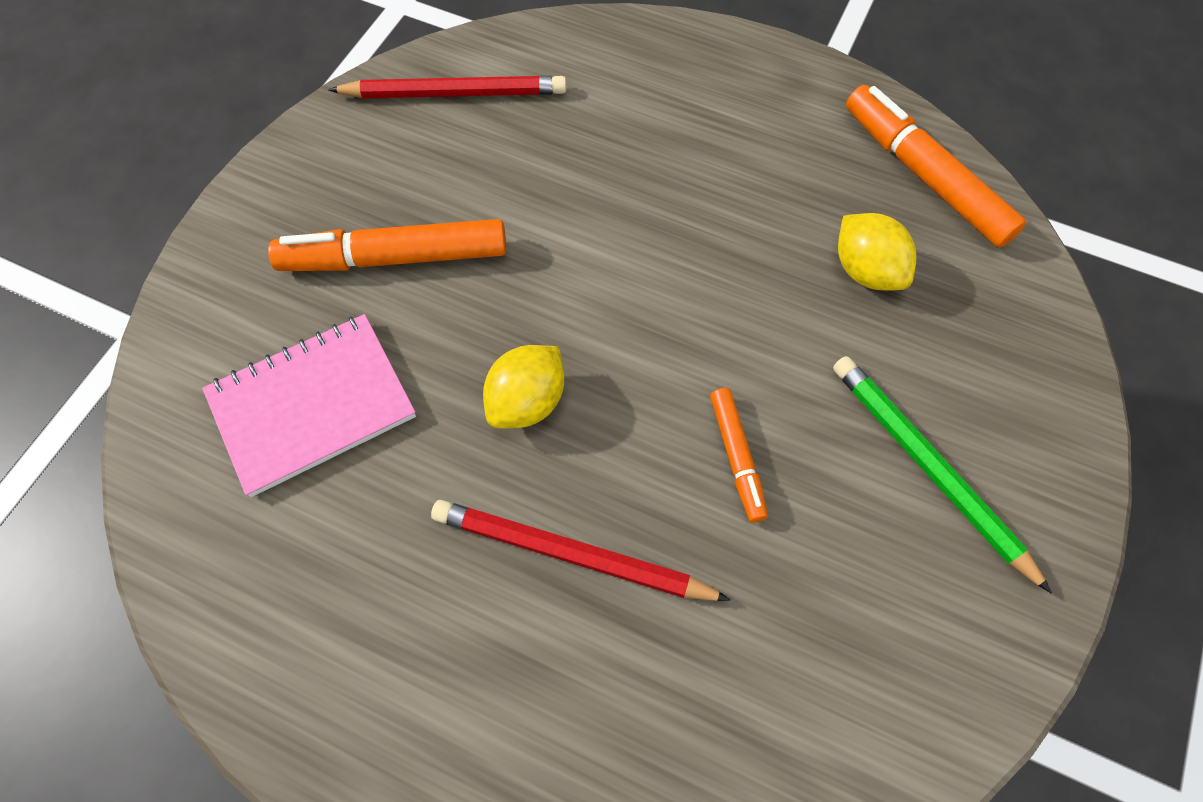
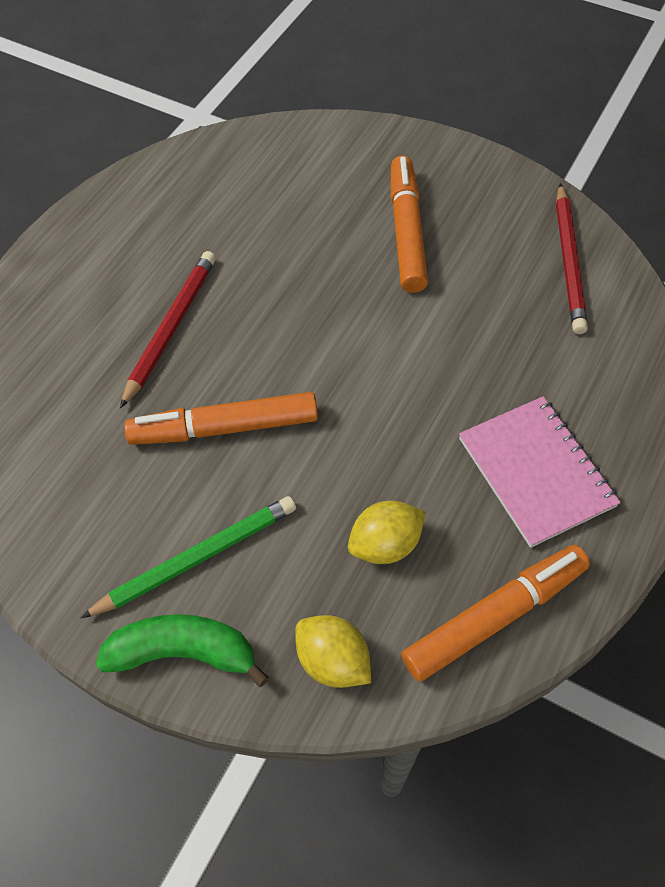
camera: 95 degrees right, 5 degrees down
pink notebook [202,314,416,497] -> pink notebook moved to [459,396,621,548]
yellow lemon [483,345,564,429] -> yellow lemon moved to [295,615,371,688]
orange marker [710,388,768,522] -> orange marker [124,392,318,445], size x1.83
none -> green banana [96,614,269,687]

